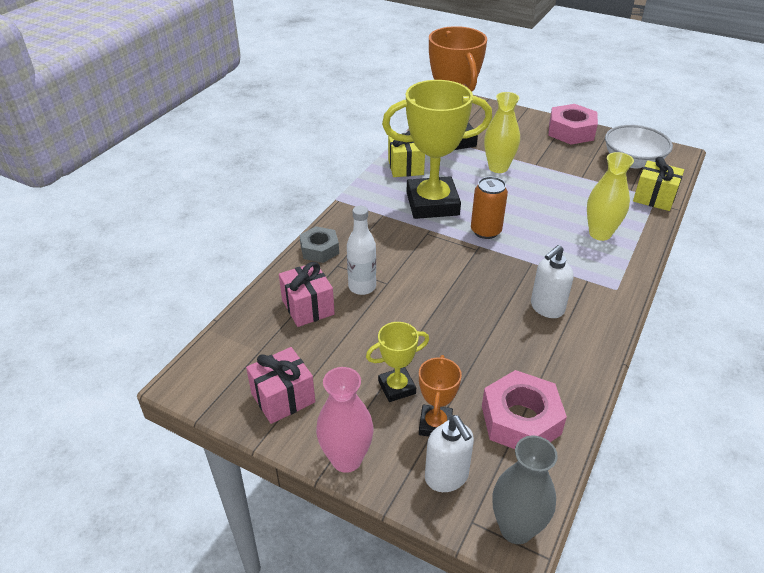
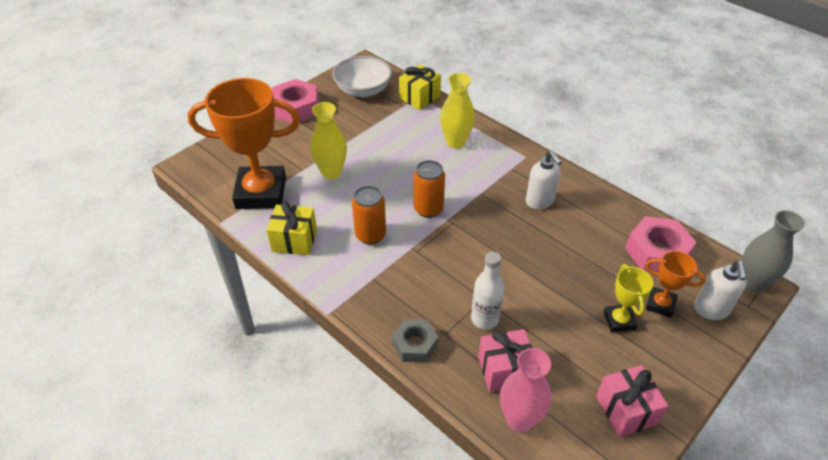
camera: 75 degrees left, 5 degrees up
pink vase [316,367,373,473] -> pink vase moved to [500,348,551,432]
yellow trophy [382,80,492,219] -> orange can [352,186,386,245]
white soap dispenser [425,415,474,492] -> white soap dispenser turned 105 degrees clockwise [694,260,747,320]

